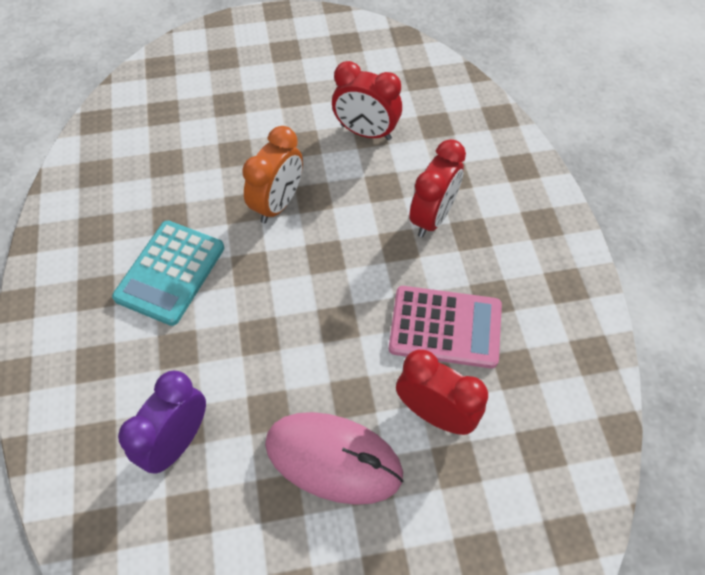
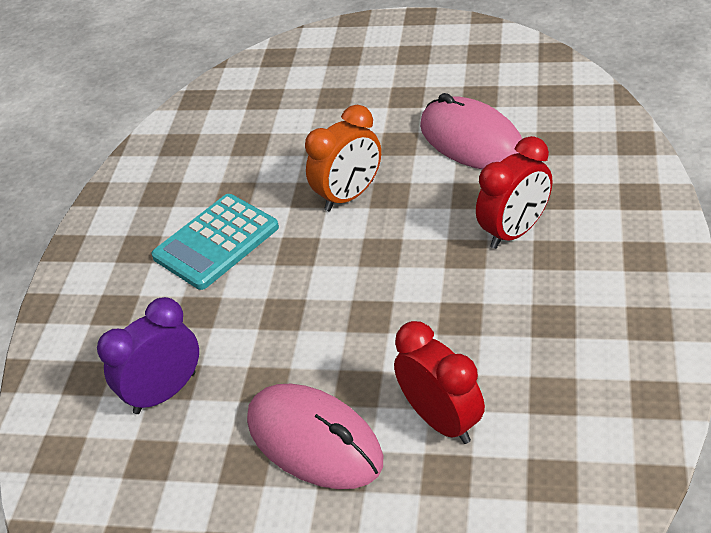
camera: 25 degrees right, 15 degrees down
red clock [332,61,402,140] -> pink mouse [420,93,522,169]
pink calculator [389,286,502,368] -> none

